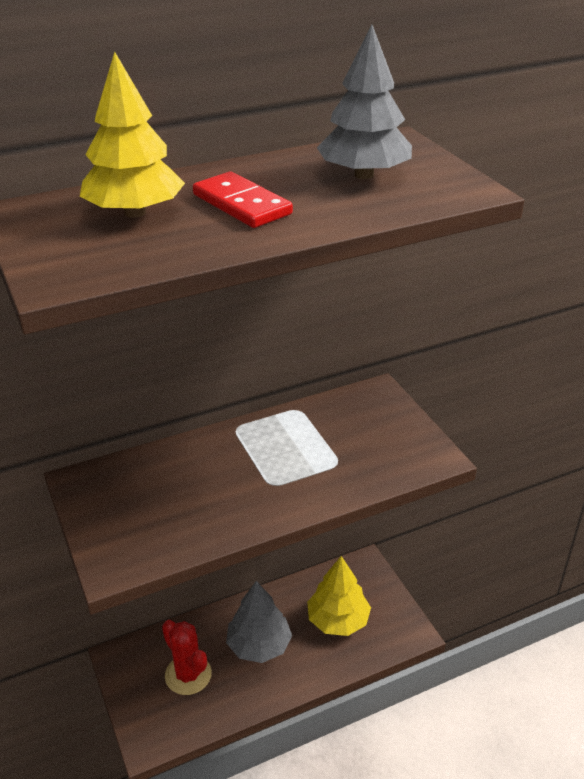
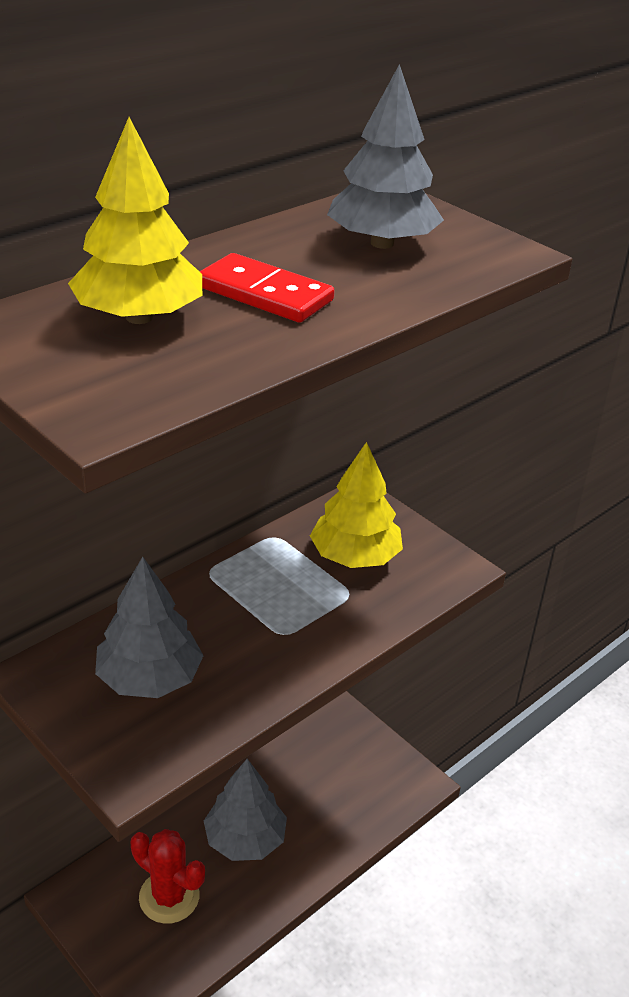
camera: 20 degrees left, 0 degrees up
yellow tree [307,556,371,636] -> yellow tree moved to [310,442,403,568]
none -> grey tree [95,557,204,698]

